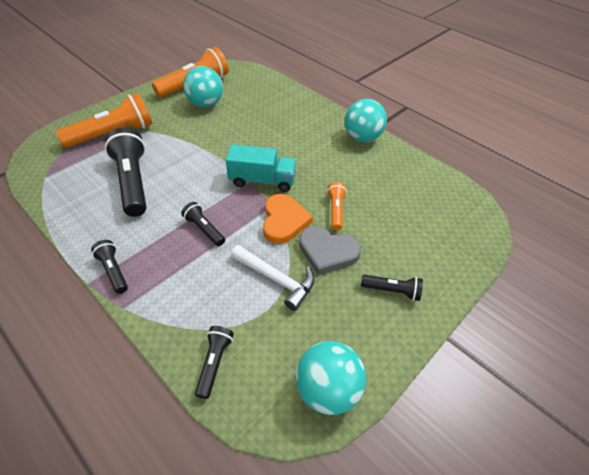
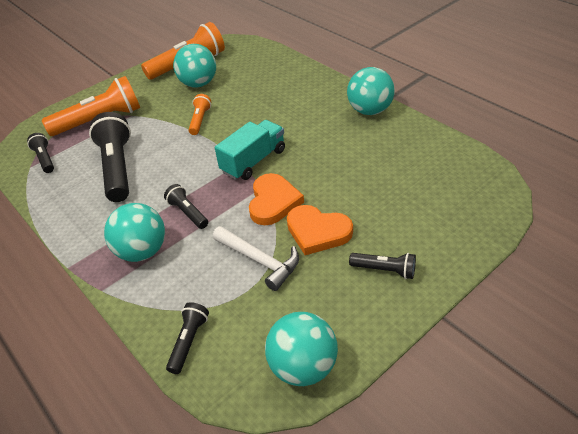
camera: 10 degrees right, 5 degrees down
black flashlight [91,240,128,294] -> black flashlight moved to [27,133,54,173]
turquoise truck [226,144,296,192] -> turquoise truck turned 60 degrees counterclockwise [215,120,285,180]
grey heart [299,226,361,275] -> orange heart [287,205,353,255]
orange flashlight [327,182,347,230] -> orange flashlight moved to [189,94,211,135]
none -> turquoise ball [104,203,165,262]

